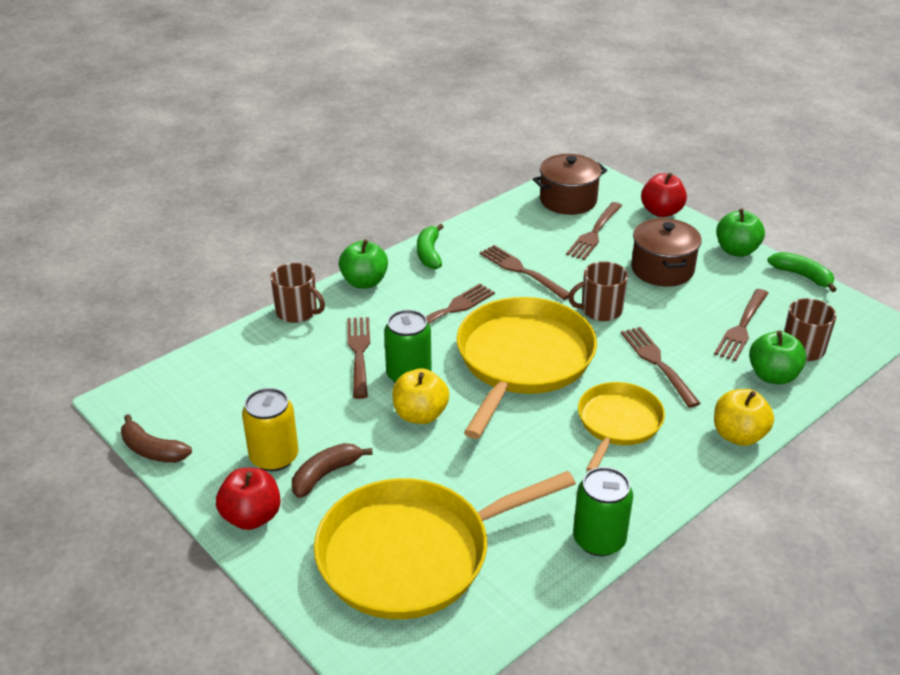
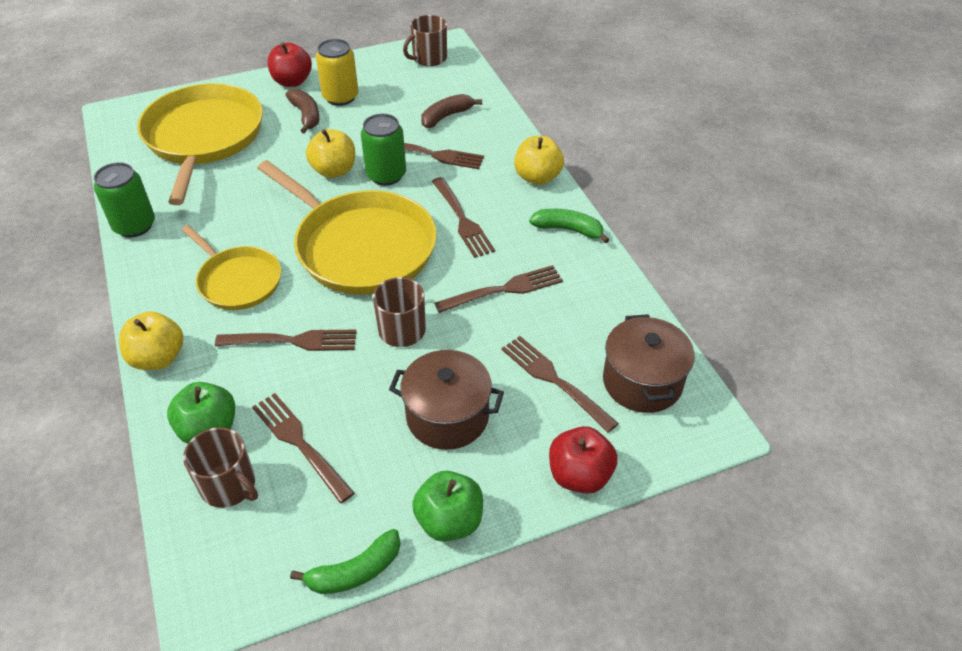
camera: 110 degrees right, 10 degrees up
brown banana [121,414,192,463] -> brown banana moved to [421,94,482,128]
brown mug [270,263,325,323] -> brown mug moved to [403,15,447,66]
green apple [339,239,388,289] -> yellow apple [514,136,564,185]

